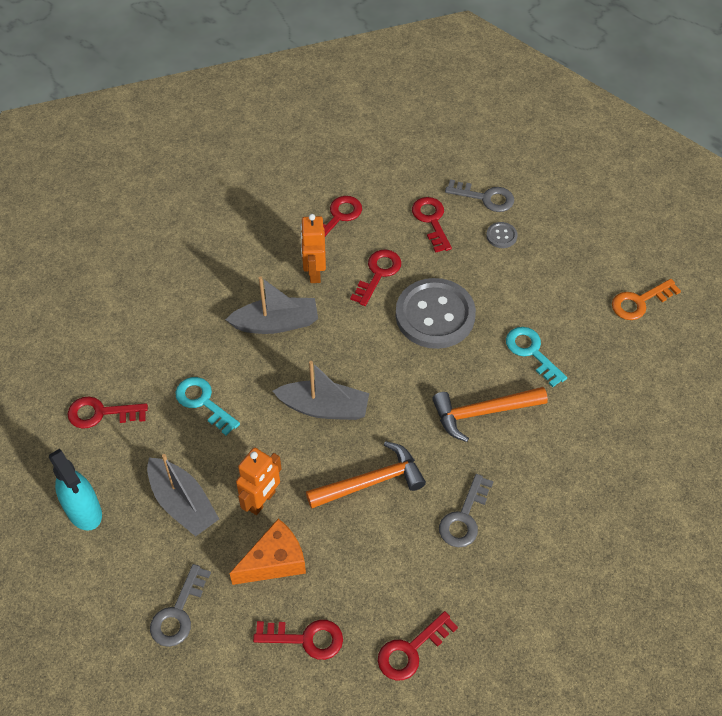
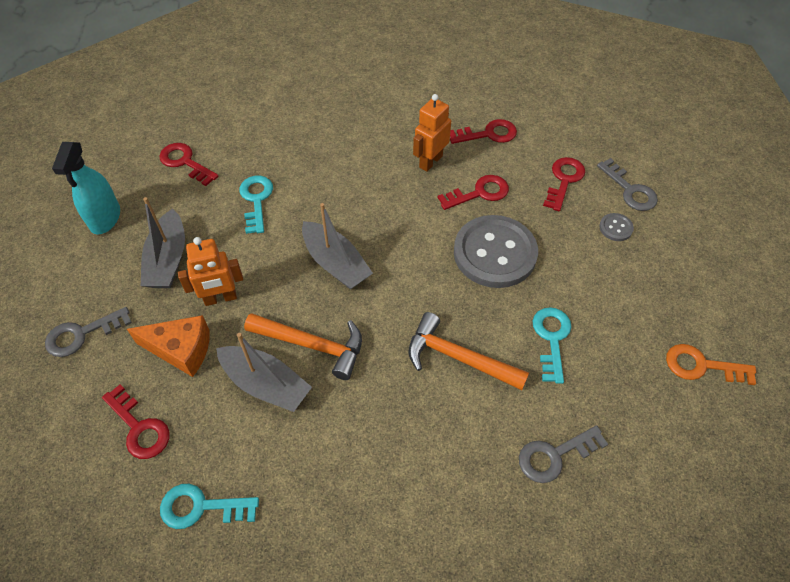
camera: 40 degrees right, 0 degrees up
grey boat [225,276,318,334] -> grey boat moved to [216,333,312,412]
red key [378,611,458,681] -> turquoise key [160,484,259,529]
grey key [439,474,494,547] -> grey key moved to [519,425,608,483]

